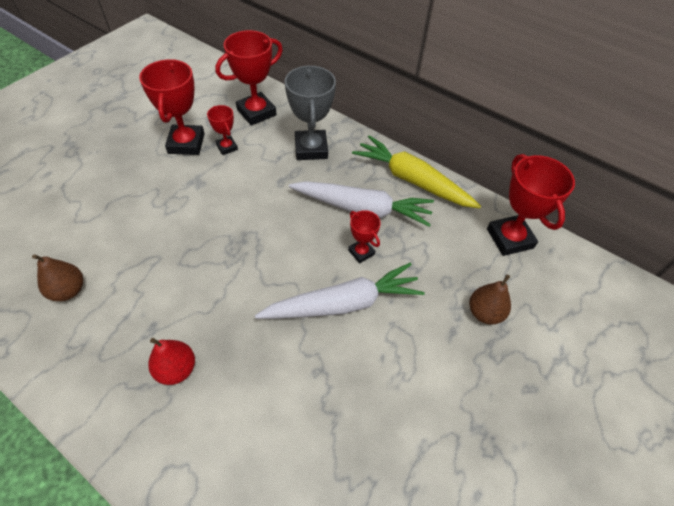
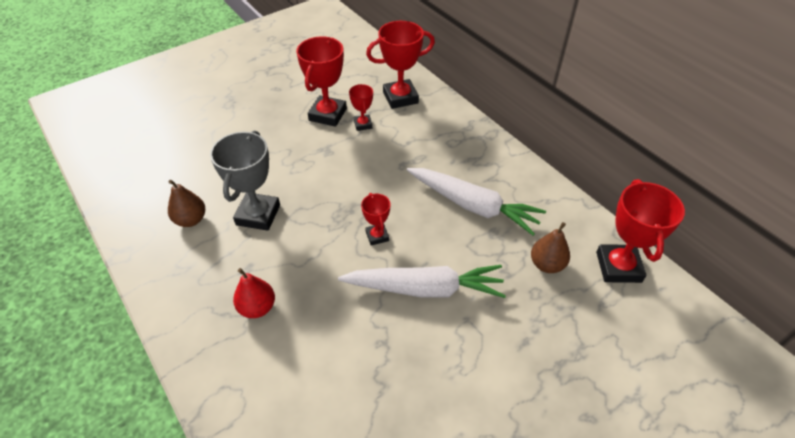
camera: 20 degrees right, 5 degrees down
grey trophy [285,66,336,160] -> grey trophy moved to [210,130,280,231]
red trophy [348,210,381,263] -> red trophy moved to [361,193,390,246]
yellow carrot [352,135,481,209] -> none
brown pear [469,274,511,325] -> brown pear moved to [531,222,570,273]

